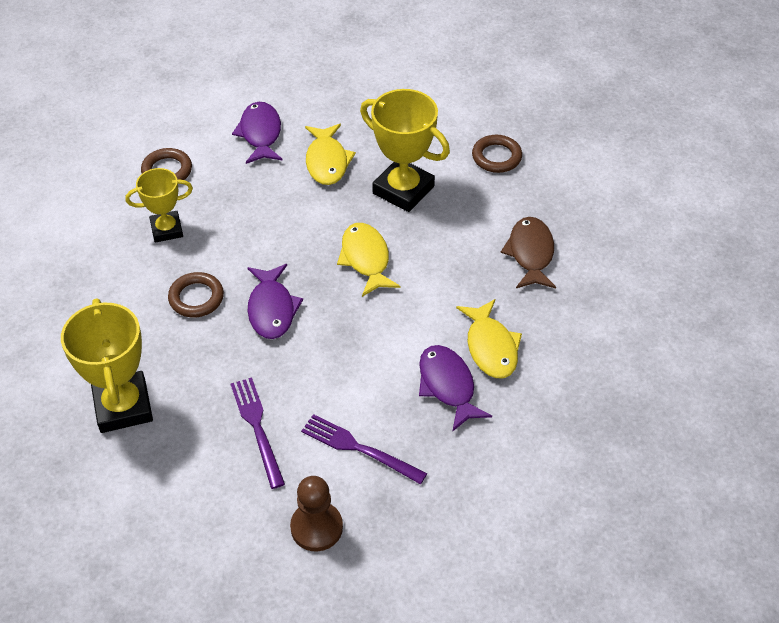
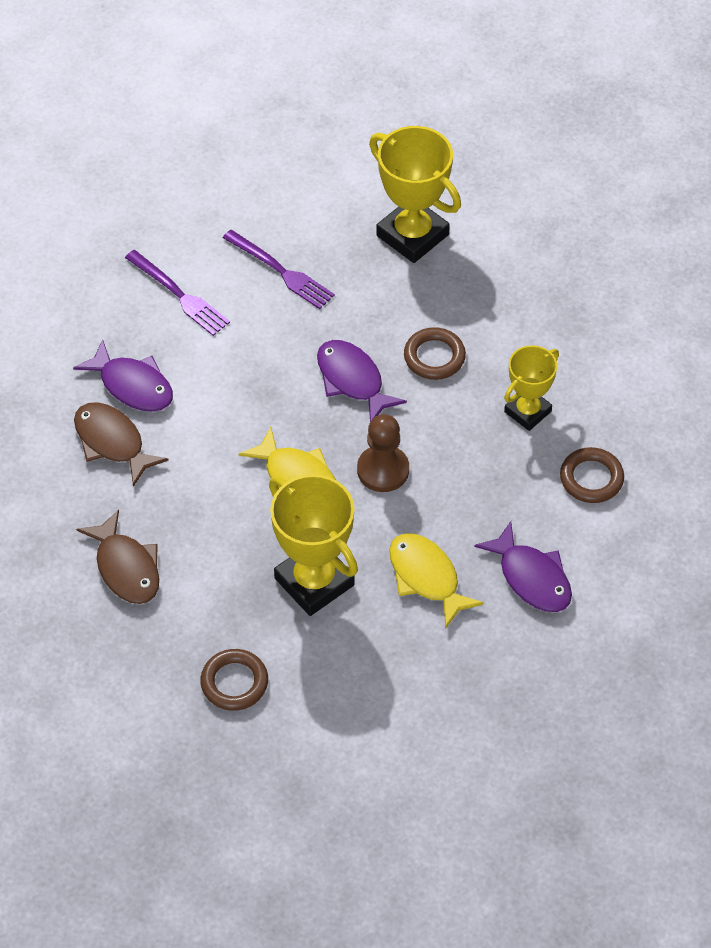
camera: 150 degrees right, 5 degrees up
brown pawn [290,476,343,551] -> brown pawn moved to [357,414,409,492]
purple fork [301,414,427,484] -> purple fork turned 45 degrees clockwise [125,250,230,336]
yellow trophy [360,89,450,212] -> yellow trophy turned 45 degrees clockwise [269,474,358,616]
yellow fish [456,299,522,378] -> brown fish [74,402,169,487]

